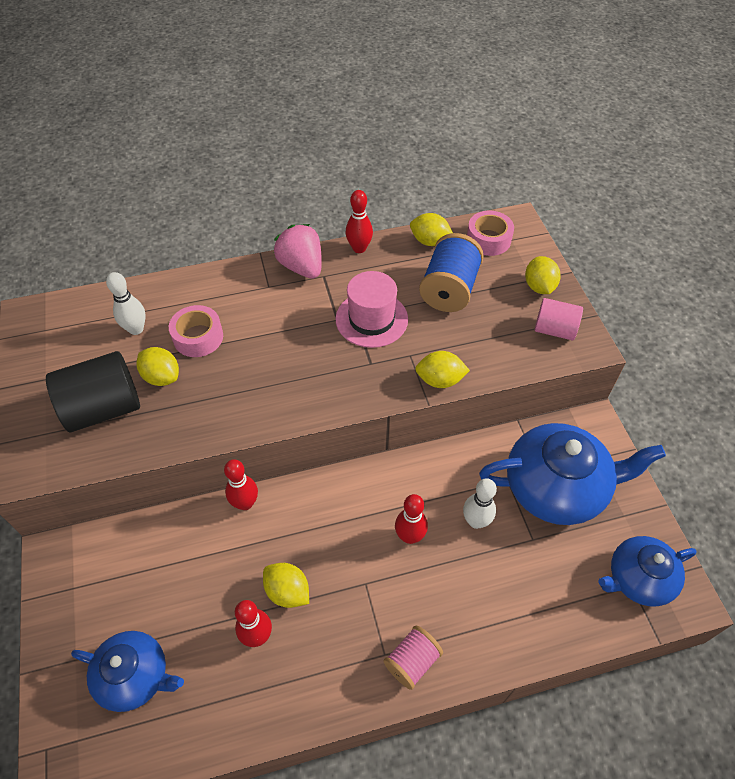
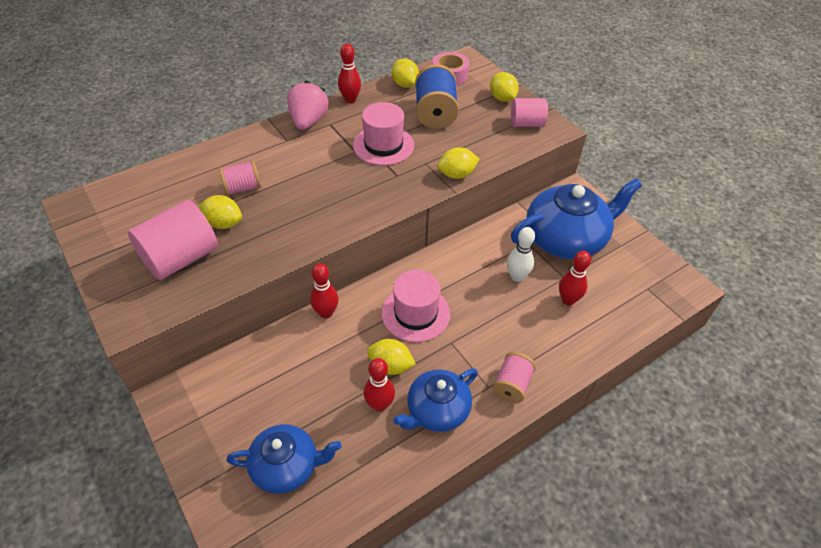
camera: 20 degrees left, 5 degrees down
black cylinder [46,351,140,433] -> pink cylinder [128,200,218,280]
white bowling pin [106,272,146,335] -> none
pink tape [169,305,223,357] -> pink spool [219,160,261,196]
pink strawberry [274,224,322,279] -> pink strawberry turned 60 degrees clockwise [287,80,329,130]
red bowling pin [395,494,428,544] -> red bowling pin moved to [559,251,591,305]
yellow lemon [410,213,453,246] -> yellow lemon turned 60 degrees clockwise [392,58,419,88]
blue teapot [599,536,696,606] -> blue teapot moved to [393,369,478,432]
none -> pink hat [382,270,450,342]

